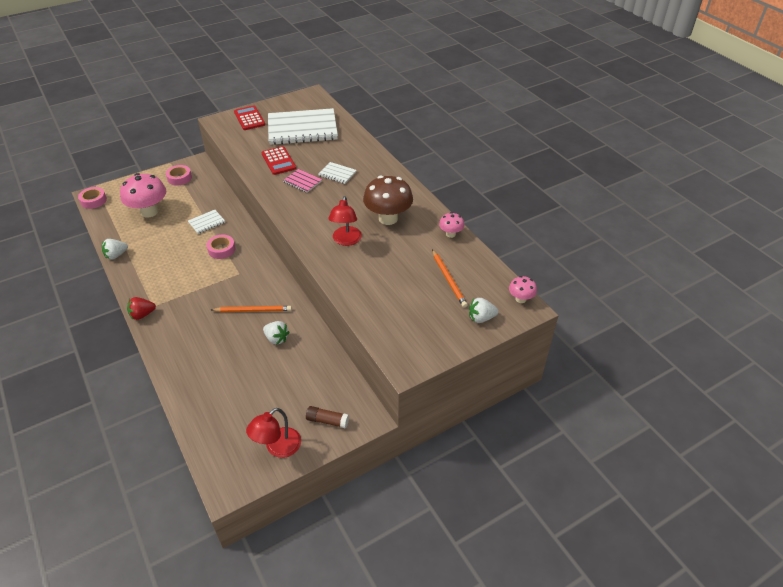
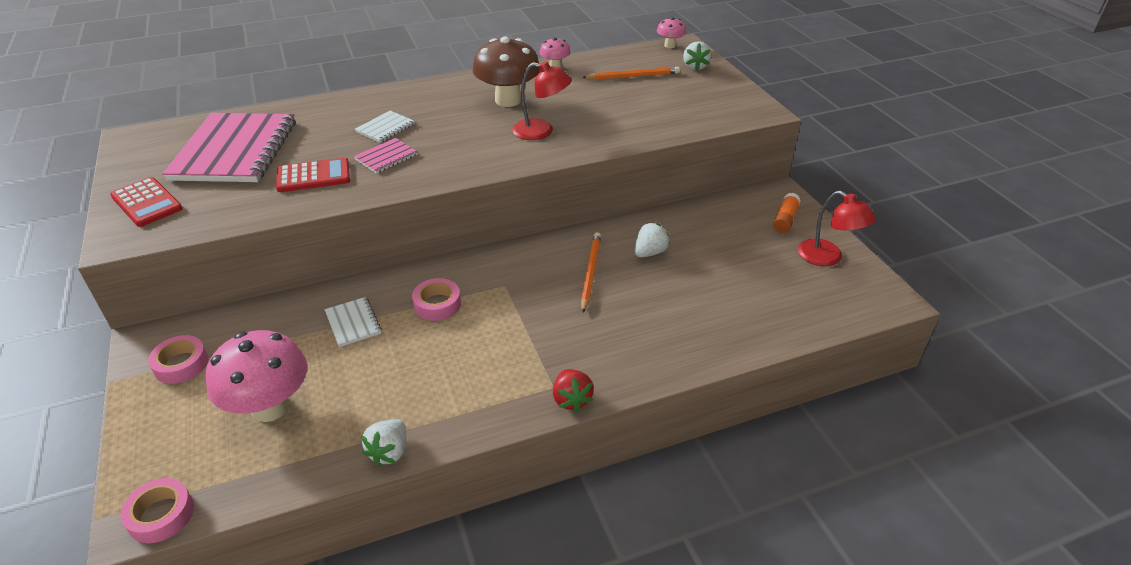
camera: 80 degrees left, 5 degrees down
white strawberry [102,239,128,260] -> white strawberry turned 45 degrees clockwise [361,419,406,466]
red calculator [234,106,265,130] -> red calculator turned 120 degrees counterclockwise [110,177,183,227]
white notebook [268,108,338,145] -> pink notebook [162,113,295,182]
brown glue stick [306,406,349,429] -> orange glue stick [773,193,801,233]

